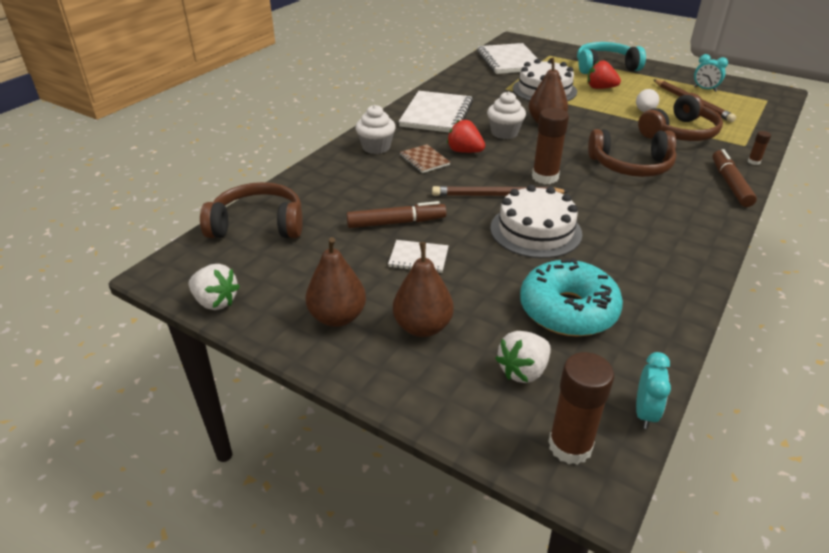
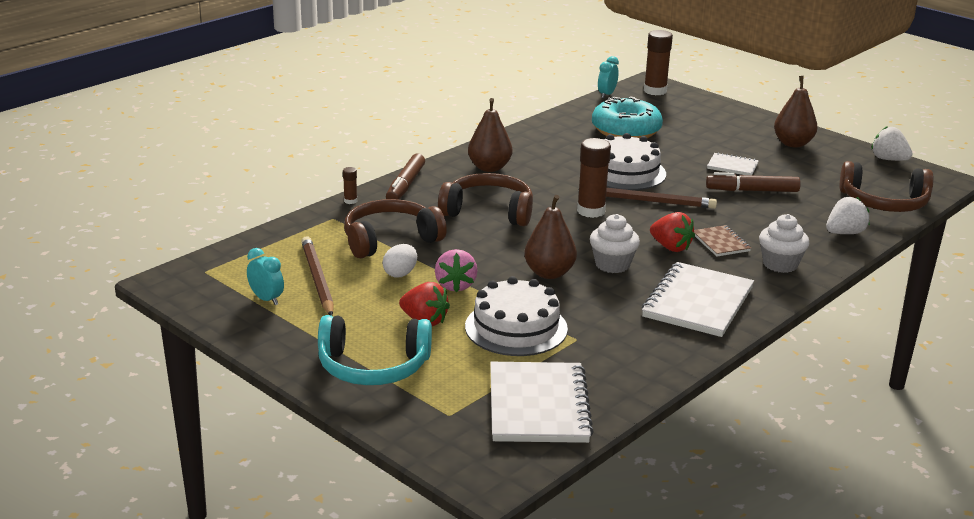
camera: 170 degrees left, 10 degrees down
brown pear [393,242,454,337] -> brown pear moved to [468,98,512,172]
white strawberry [495,331,551,383] -> white strawberry moved to [826,197,870,234]
none -> pink strawberry [435,249,478,292]

